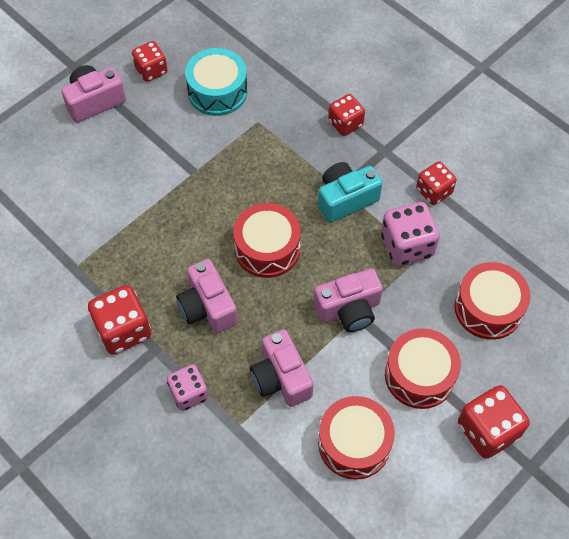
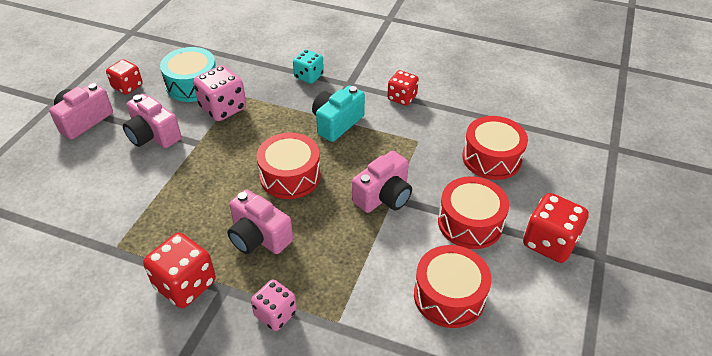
camera: 25 degrees left, 15 degrees down
pink camera [250,329,313,407] -> pink camera moved to [123,94,181,148]
red dice [328,94,365,136] -> turquoise dice [293,50,324,84]
pink dice [381,202,440,266] -> pink dice moved to [193,65,246,121]

